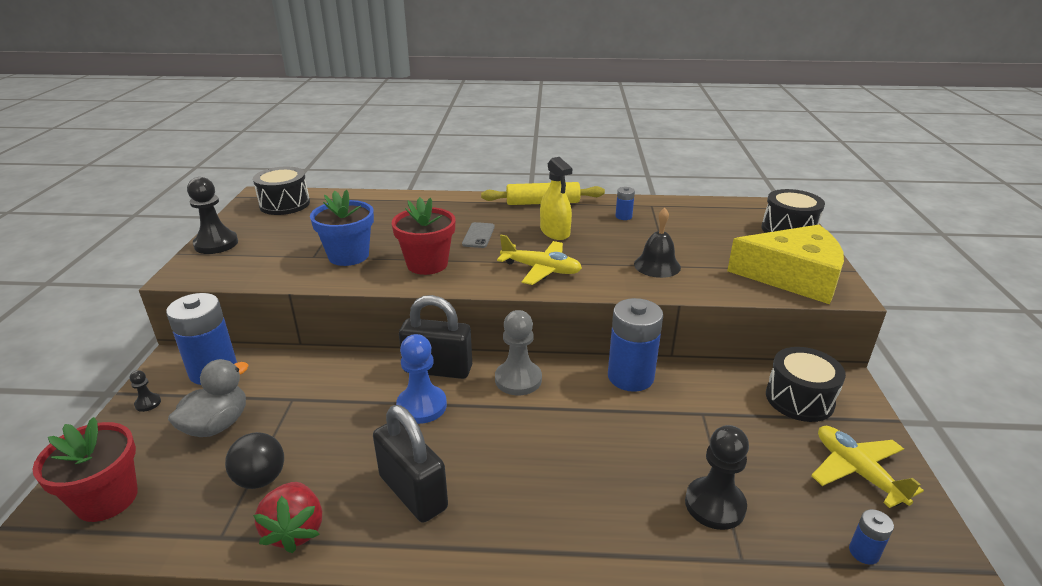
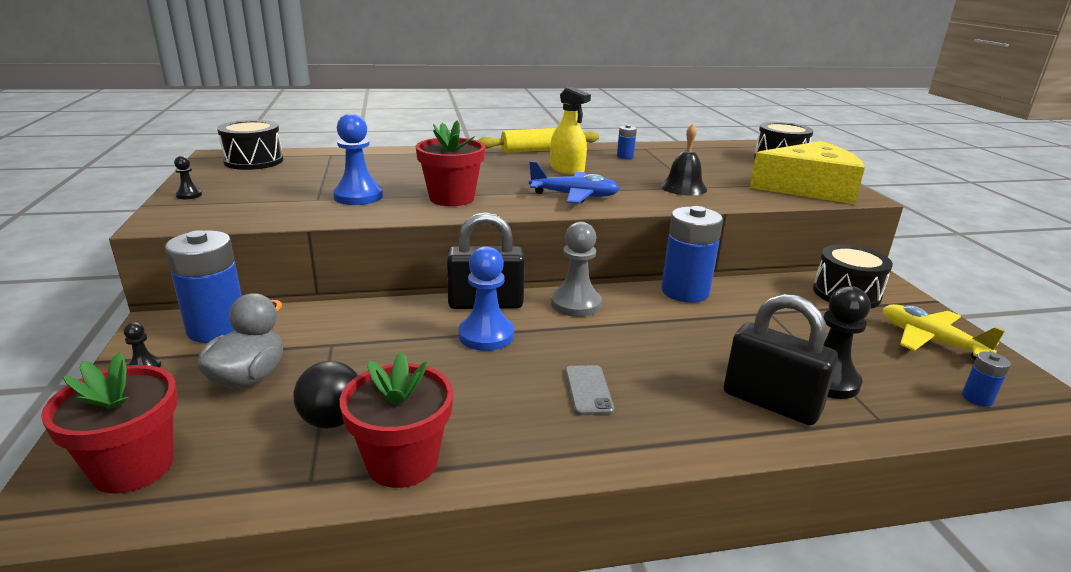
camera: 15 degrees left, 5 degrees down
black pawn [187,177,238,254] -> black pawn [174,156,202,199], size x0.48
red strawberry [253,482,322,553] -> red flower pot [340,351,453,488]
blue flower pot [310,190,374,266] -> blue pawn [333,113,383,205]
black padlock [373,405,448,523] -> black padlock moved to [724,294,838,425]
grey phone [462,222,495,248] -> grey phone moved to [565,365,614,415]
yellow plane [497,235,582,285] -> blue plane [529,161,620,204]

